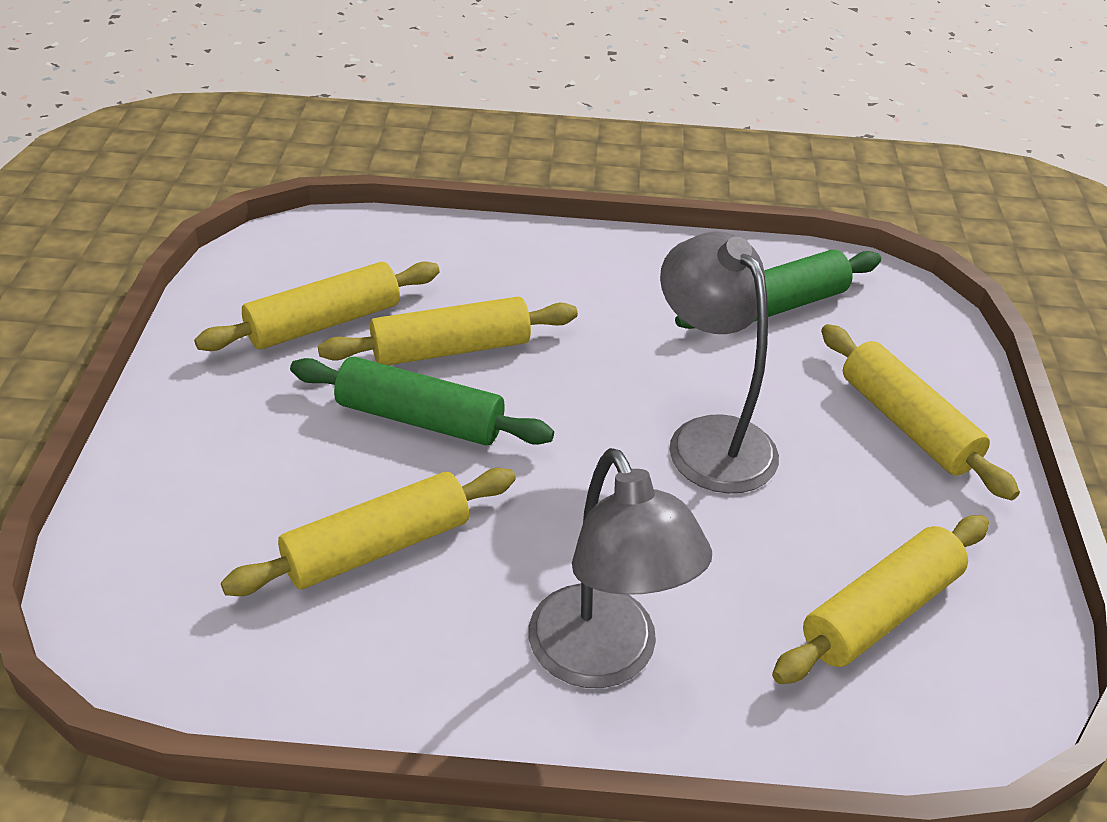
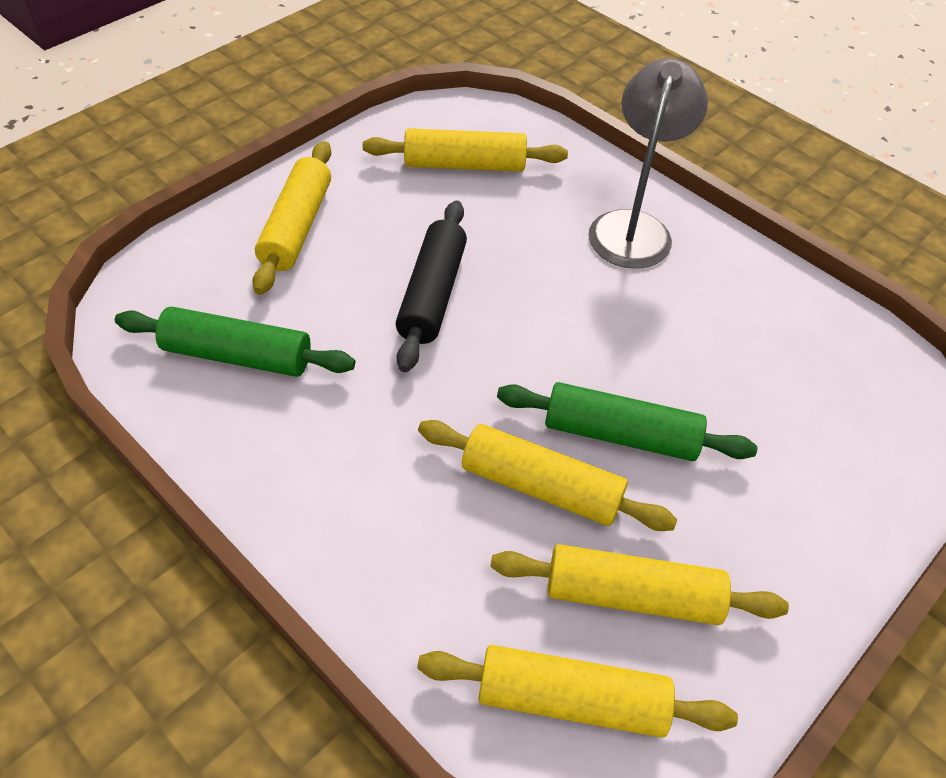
camera: 140 degrees left, 10 degrees up
yellow rolling pin [221,468,516,596] -> yellow rolling pin moved to [417,645,738,738]
green rolling pin [290,357,554,445] -> green rolling pin turned 45 degrees counterclockwise [497,382,758,461]
grey lamp [660,231,779,494] -> black rolling pin [396,200,467,372]

